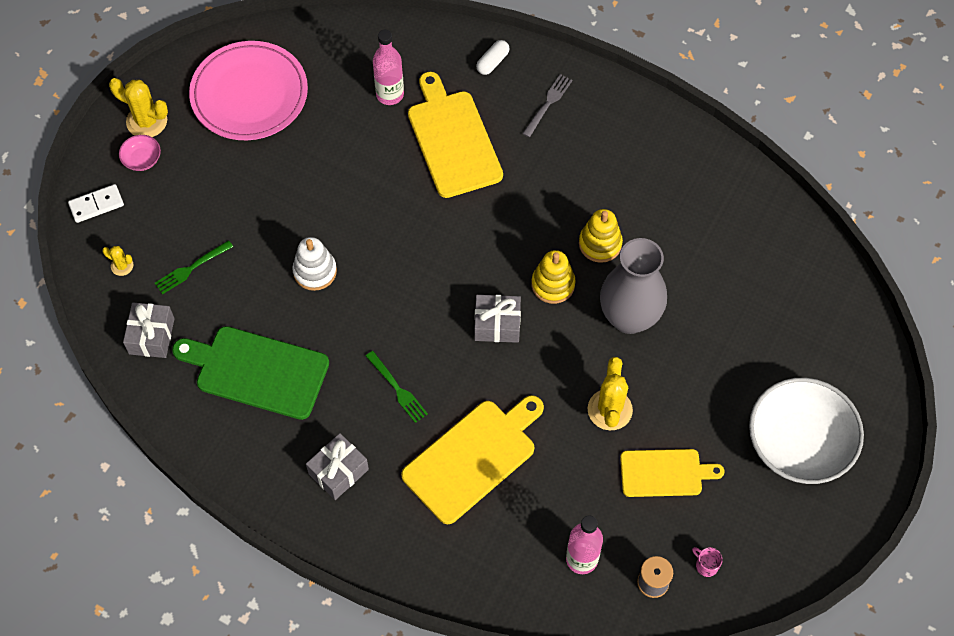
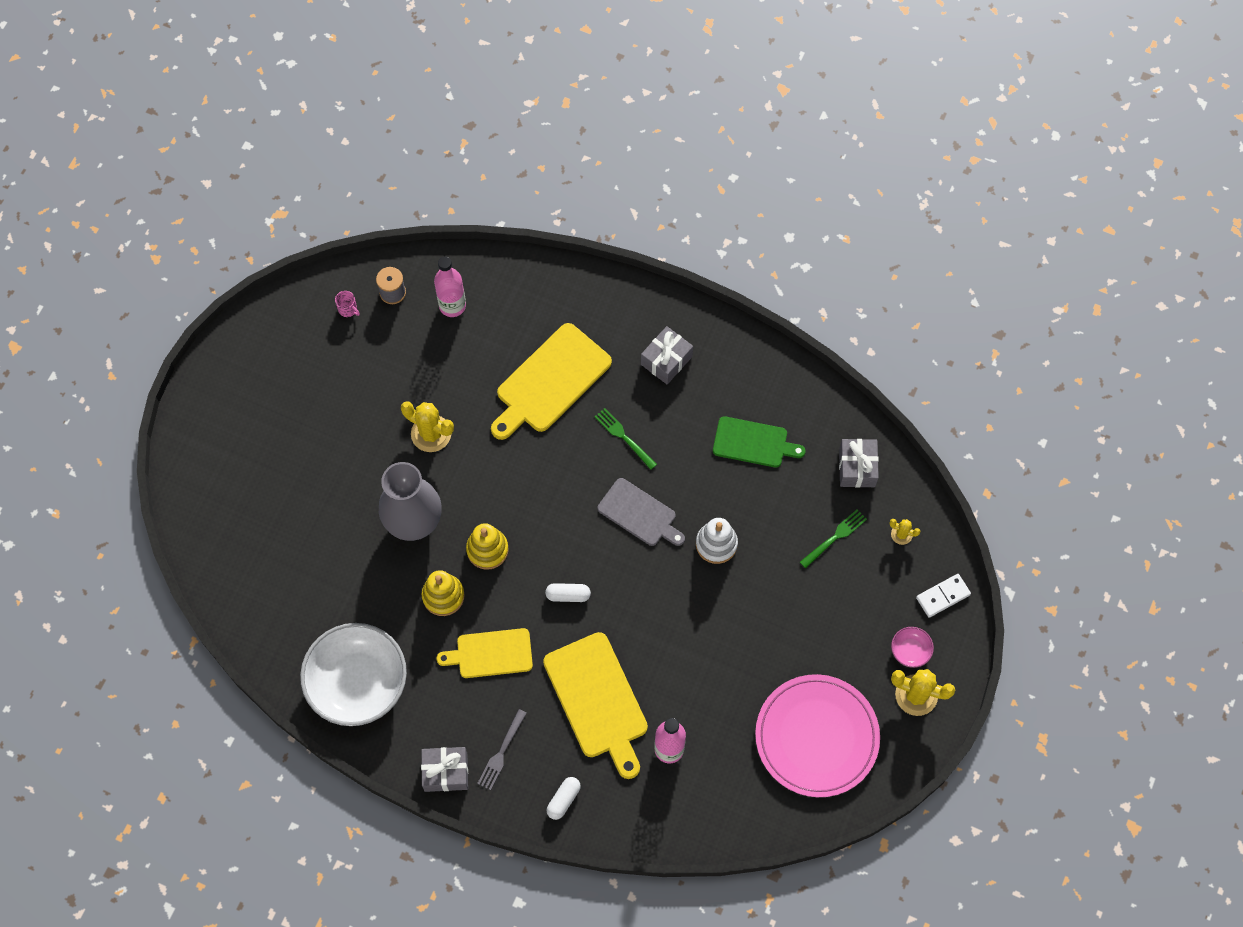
camera: 175 degrees right, 5 degrees up
green cutting board [172,326,329,420] -> green cutting board [713,416,806,468], size x0.64
grey gift [474,295,521,343] -> grey gift moved to [421,747,468,792]
yellow cactus [588,357,633,430] -> yellow cactus turned 60 degrees counterclockwise [401,401,454,452]
yellow cutting board [620,449,724,497] -> yellow cutting board moved to [436,628,533,678]
white bowl [749,378,864,484] -> white bowl moved to [300,623,407,726]
none -> white capsule [545,583,591,602]
none -> grey cutting board [598,478,685,546]

